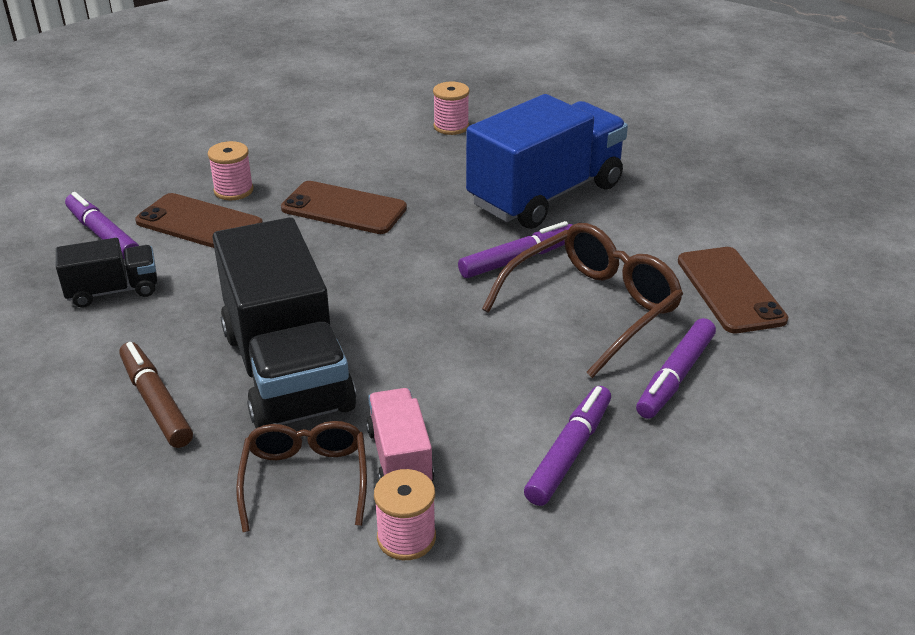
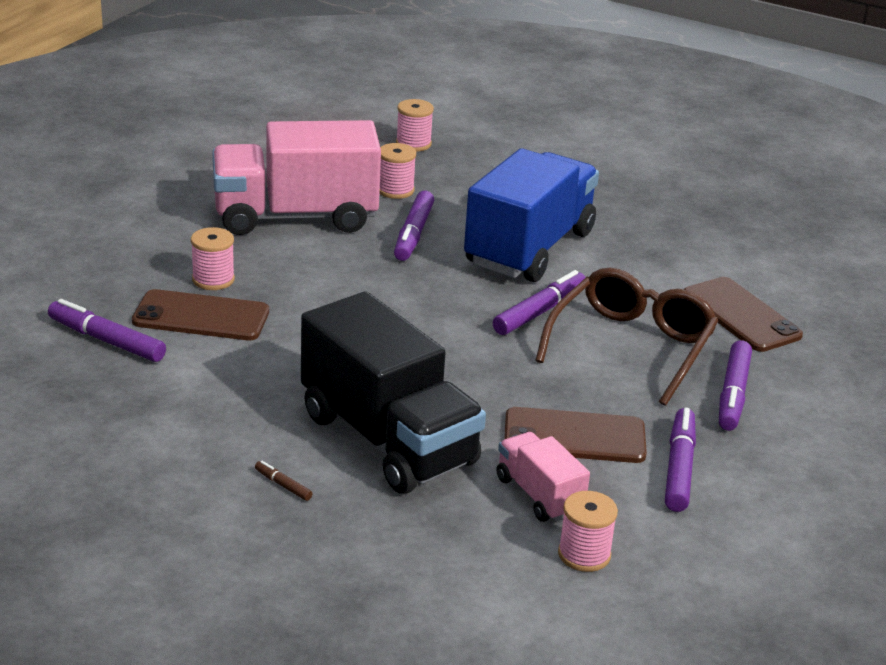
camera: 20 degrees left, 5 degrees down
black truck [56,238,157,308] -> none
brown marker [119,342,193,448] -> brown marker [255,461,313,501], size x0.46
brown glasses [236,421,367,532] -> none
brown phone [281,181,407,234] -> brown phone moved to [504,407,647,463]
none -> pink truck [212,120,381,235]
none -> purple marker [394,191,434,261]
none -> pink spool [396,99,434,152]

